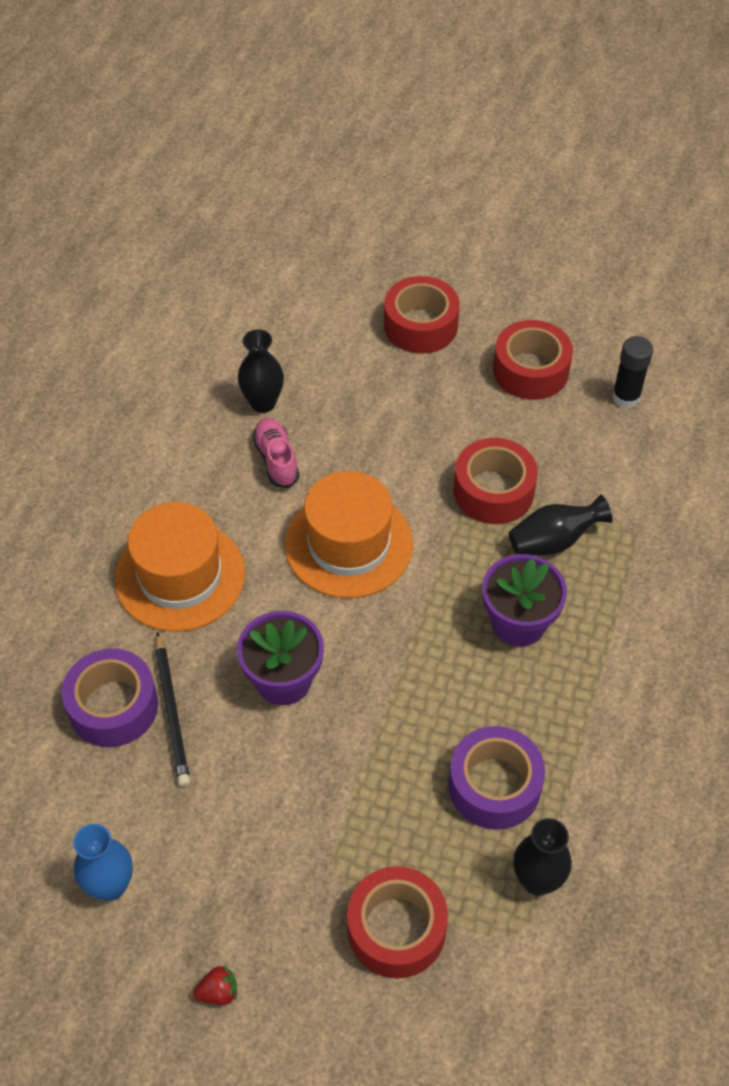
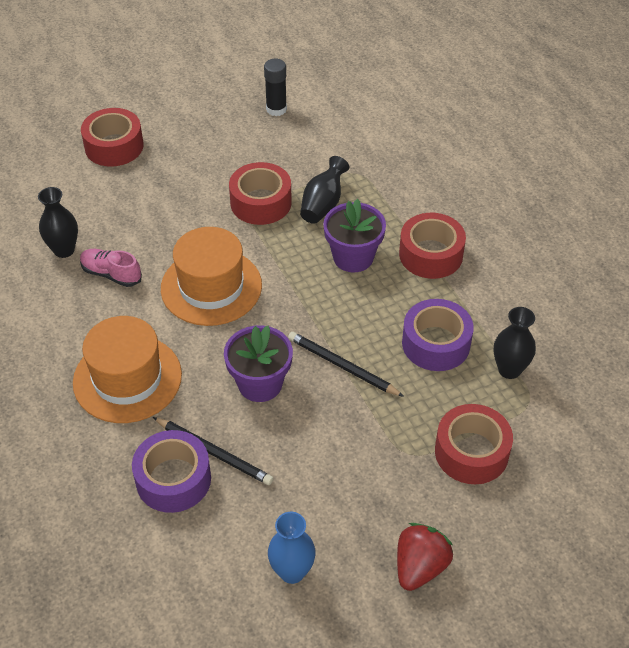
camera: 45 degrees left, 5 degrees down
red strawberry [193,965,237,1005] -> red strawberry [397,523,453,591], size x1.91
red tape [493,320,573,400] -> red tape moved to [399,213,466,279]
none -> black pencil [288,332,404,397]

